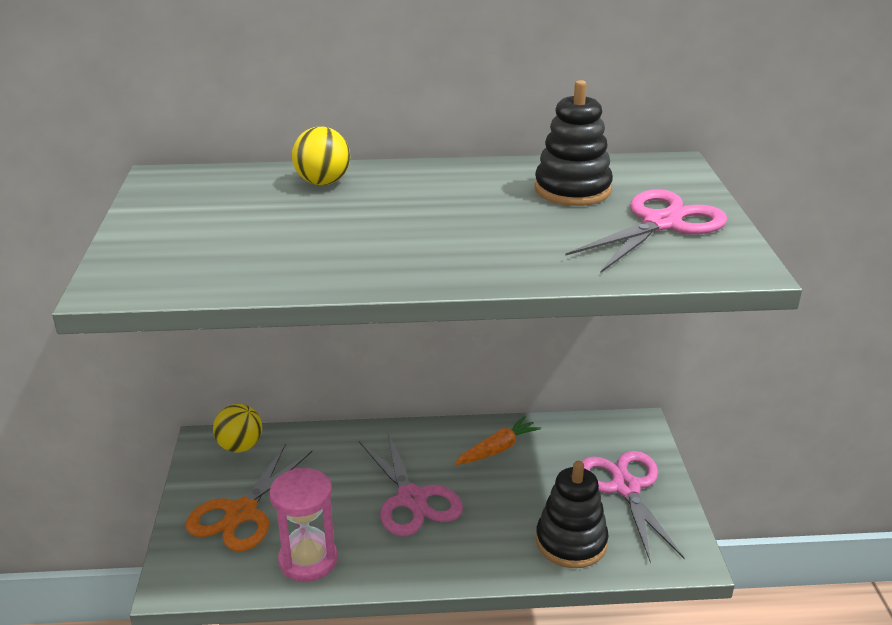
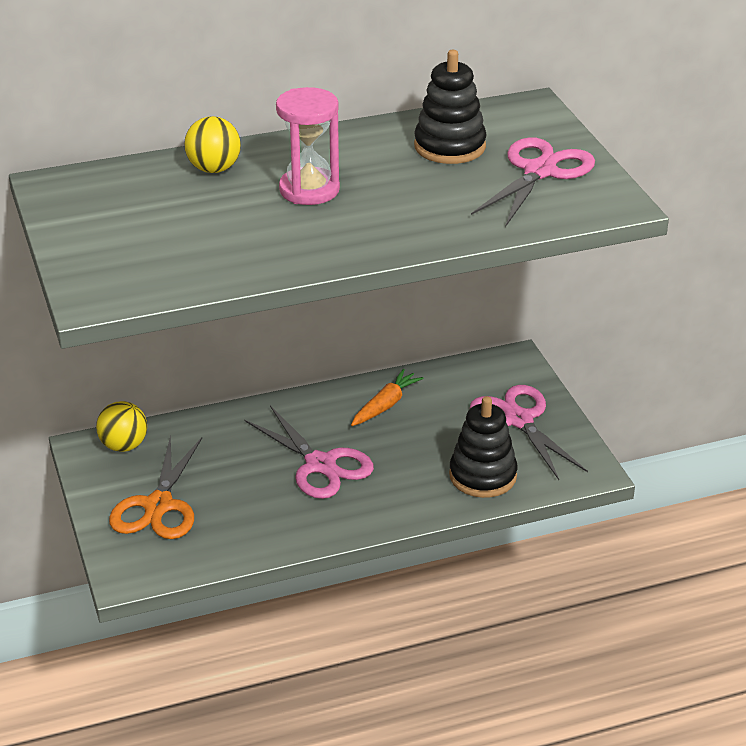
camera: 15 degrees left, 5 degrees up
pink hourglass [270,468,338,582] -> pink hourglass moved to [276,87,340,205]

